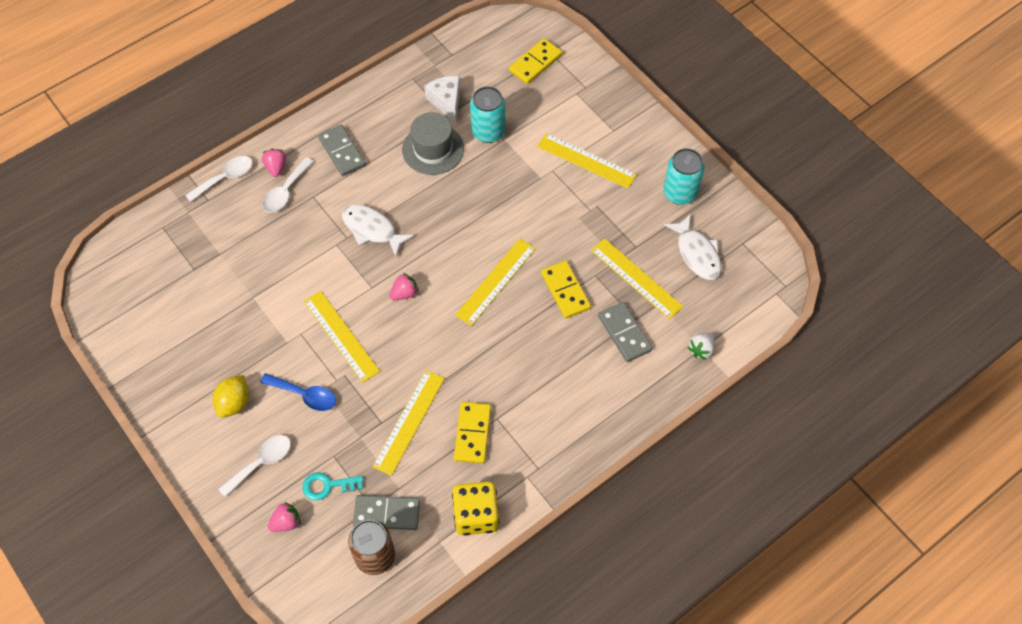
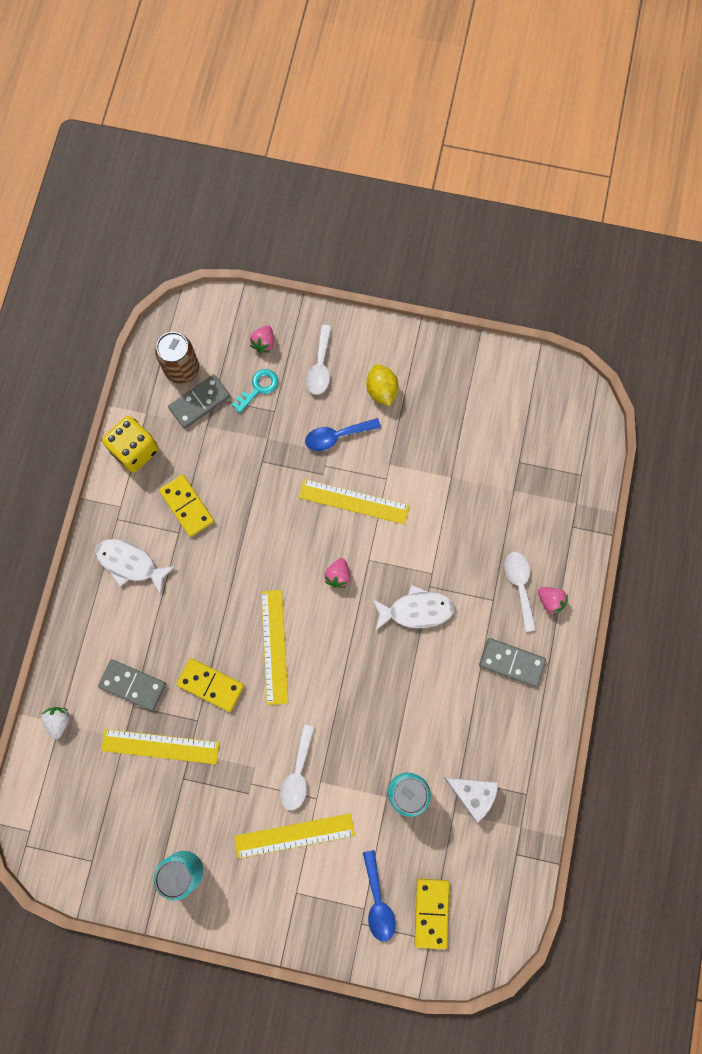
camera: 140 degrees right, 15 degrees up
white spoon [185,156,252,202] -> white spoon moved to [280,725,315,810]
yellow ruler [372,370,445,476] -> none
grey hat [402,112,464,175] -> none
white fish [664,214,721,280] -> white fish moved to [95,539,176,595]
none -> blue spoon [363,850,396,942]

